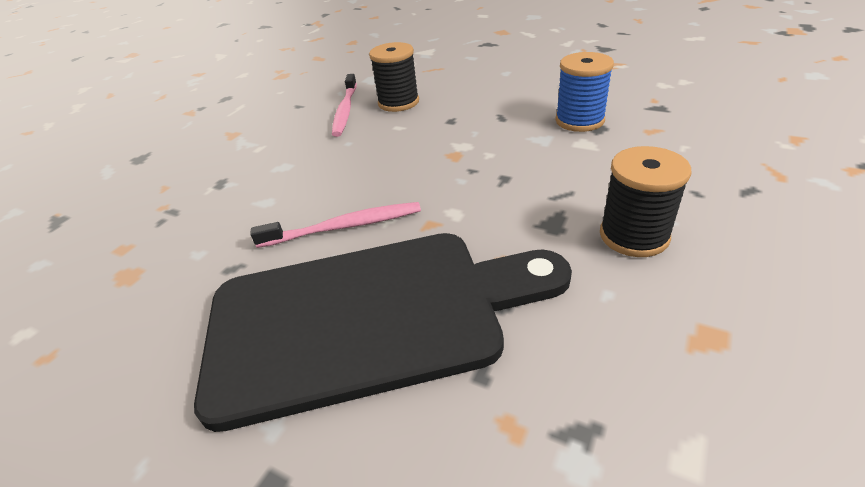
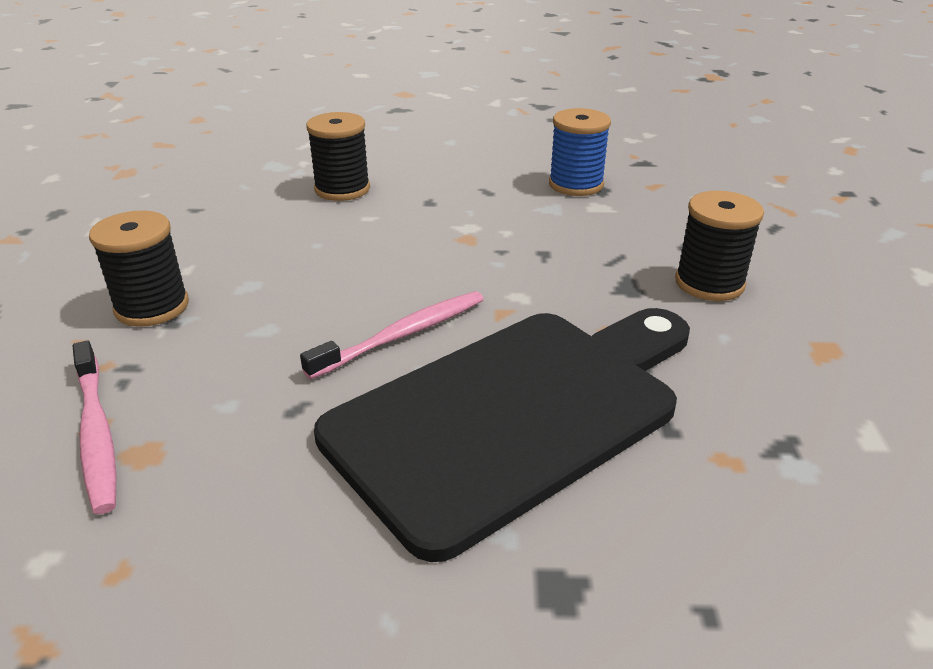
camera: 30 degrees left, 5 degrees down
pink toothbrush [332,74,357,137] -> pink toothbrush moved to [73,341,116,514]
none -> black spool [89,210,189,327]

